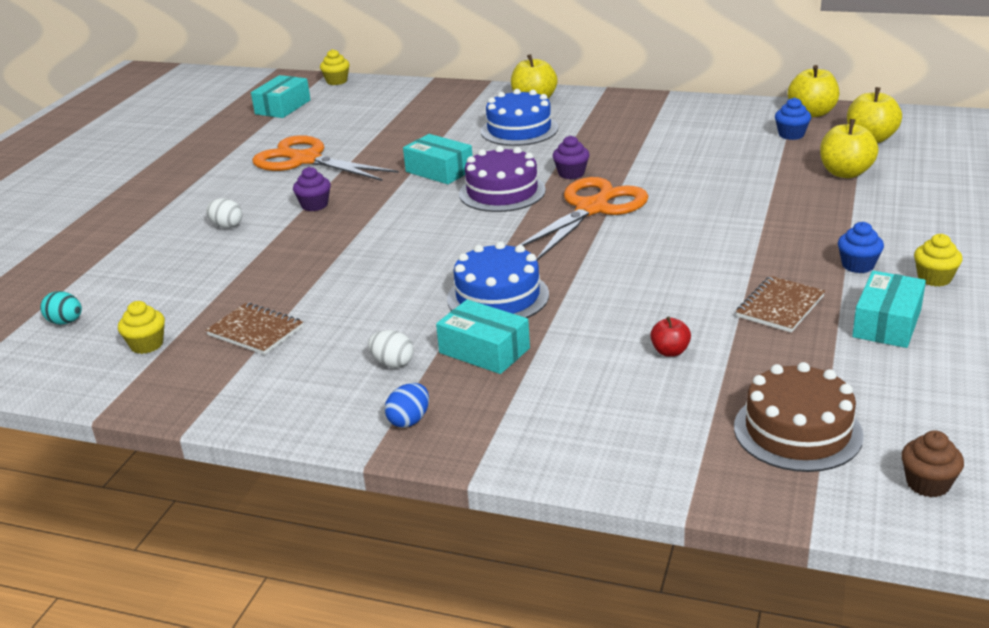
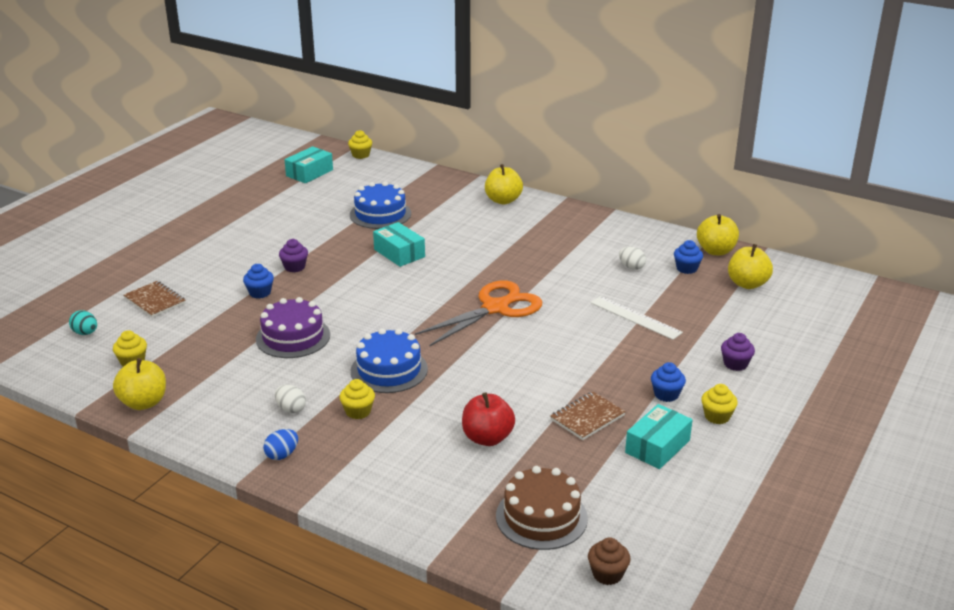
camera: 10 degrees right, 0 degrees up
white egg [206,198,242,228] -> white egg moved to [619,247,646,270]
brown notebook [206,303,303,355] -> brown notebook moved to [124,281,186,318]
orange scissors [252,135,399,181] -> none
turquoise box [436,299,530,374] -> yellow cupcake [340,379,375,419]
purple cake [459,146,546,212] -> purple cake moved to [256,297,330,358]
blue cake [481,89,558,146] -> blue cake moved to [350,181,411,229]
purple cupcake [553,136,589,179] -> purple cupcake moved to [721,333,755,371]
red apple [650,316,691,357] -> red apple [462,392,515,446], size x1.78
yellow apple [820,119,878,178] -> yellow apple moved to [113,358,166,410]
none -> blue cupcake [243,264,274,298]
none -> white ruler [591,296,683,340]

